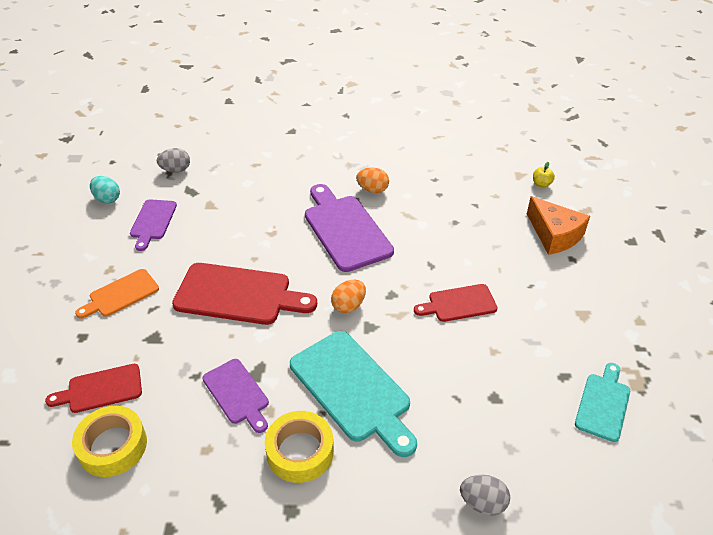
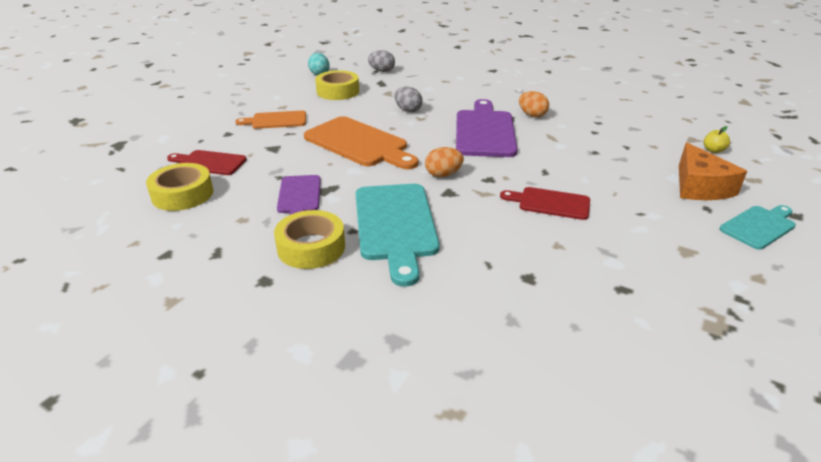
camera: 30 degrees right, 10 degrees down
purple cutting board [130,199,177,251] -> yellow tape [315,70,359,100]
red cutting board [172,263,317,325] -> orange cutting board [304,116,418,169]
grey egg [460,475,510,516] -> grey egg moved to [395,87,422,112]
turquoise cutting board [575,363,630,442] -> turquoise cutting board moved to [719,205,796,250]

